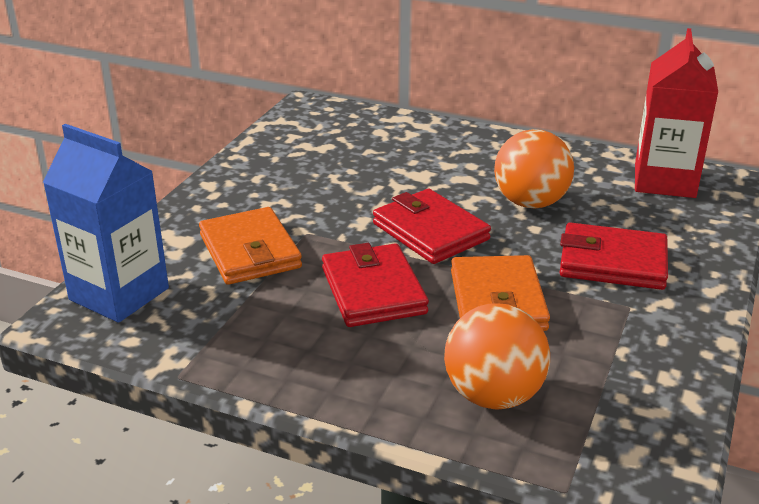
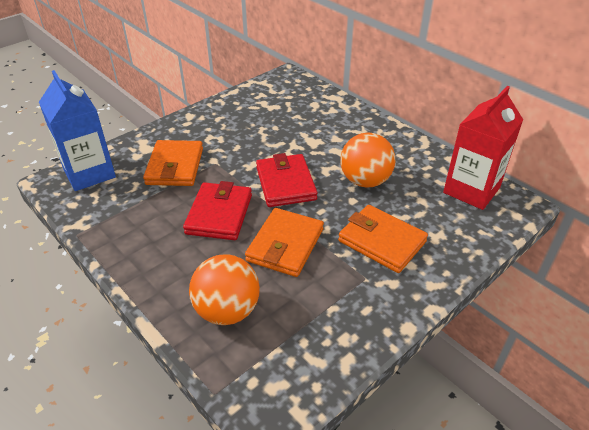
camera: 25 degrees right, 10 degrees up
red wallet [560,222,668,290] -> orange wallet [338,205,428,273]

